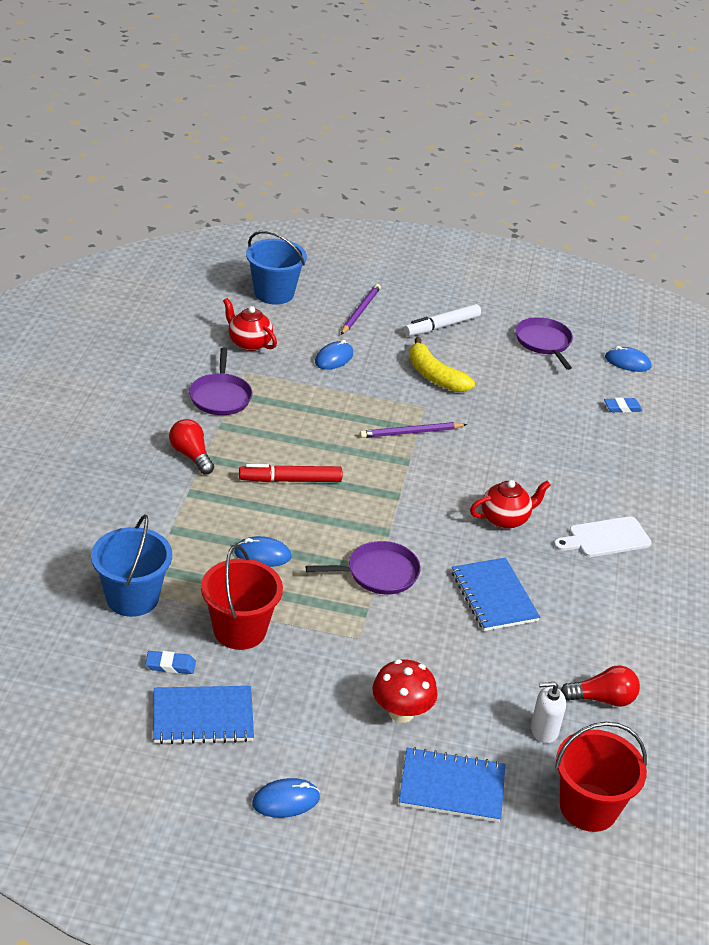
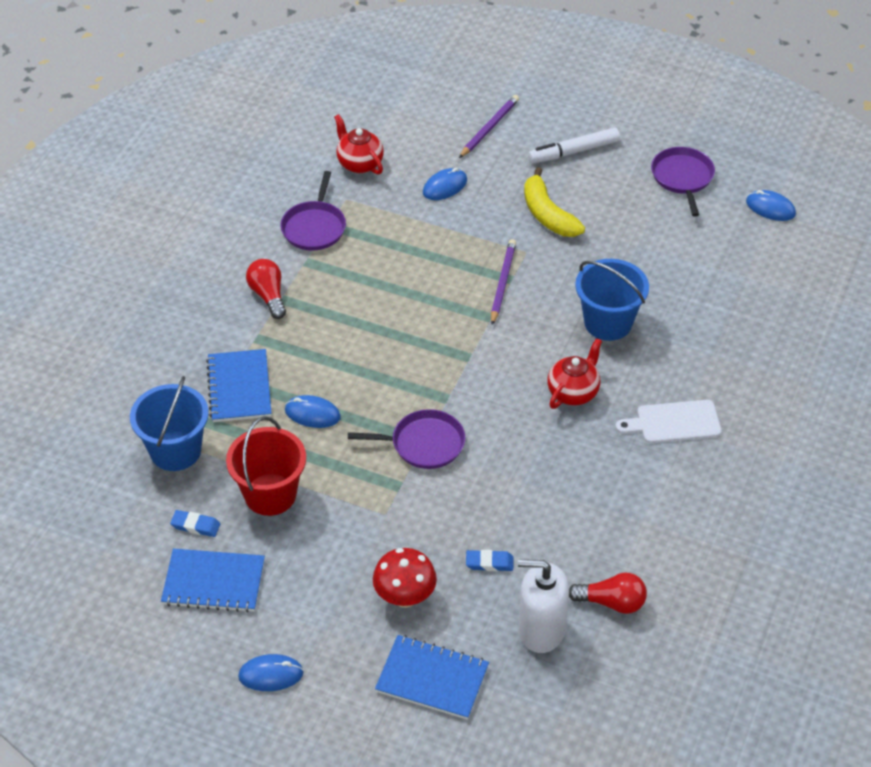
camera: 15 degrees right, 10 degrees up
red marker [239,464,343,482] -> none
blue bucket [246,231,307,305] -> blue bucket moved to [575,259,649,341]
purple pencil [360,422,467,438] -> purple pencil turned 105 degrees clockwise [491,239,516,325]
blue notebook [452,558,540,631] -> blue notebook moved to [206,349,272,422]
red teapot [470,480,551,529] -> red teapot turned 45 degrees counterclockwise [547,338,602,409]
white soap dispenser [531,682,566,743] -> white soap dispenser [518,559,569,653], size x1.68
red bucket [555,722,647,832] -> none
blue eraser [604,398,642,413] -> blue eraser moved to [466,550,513,571]

